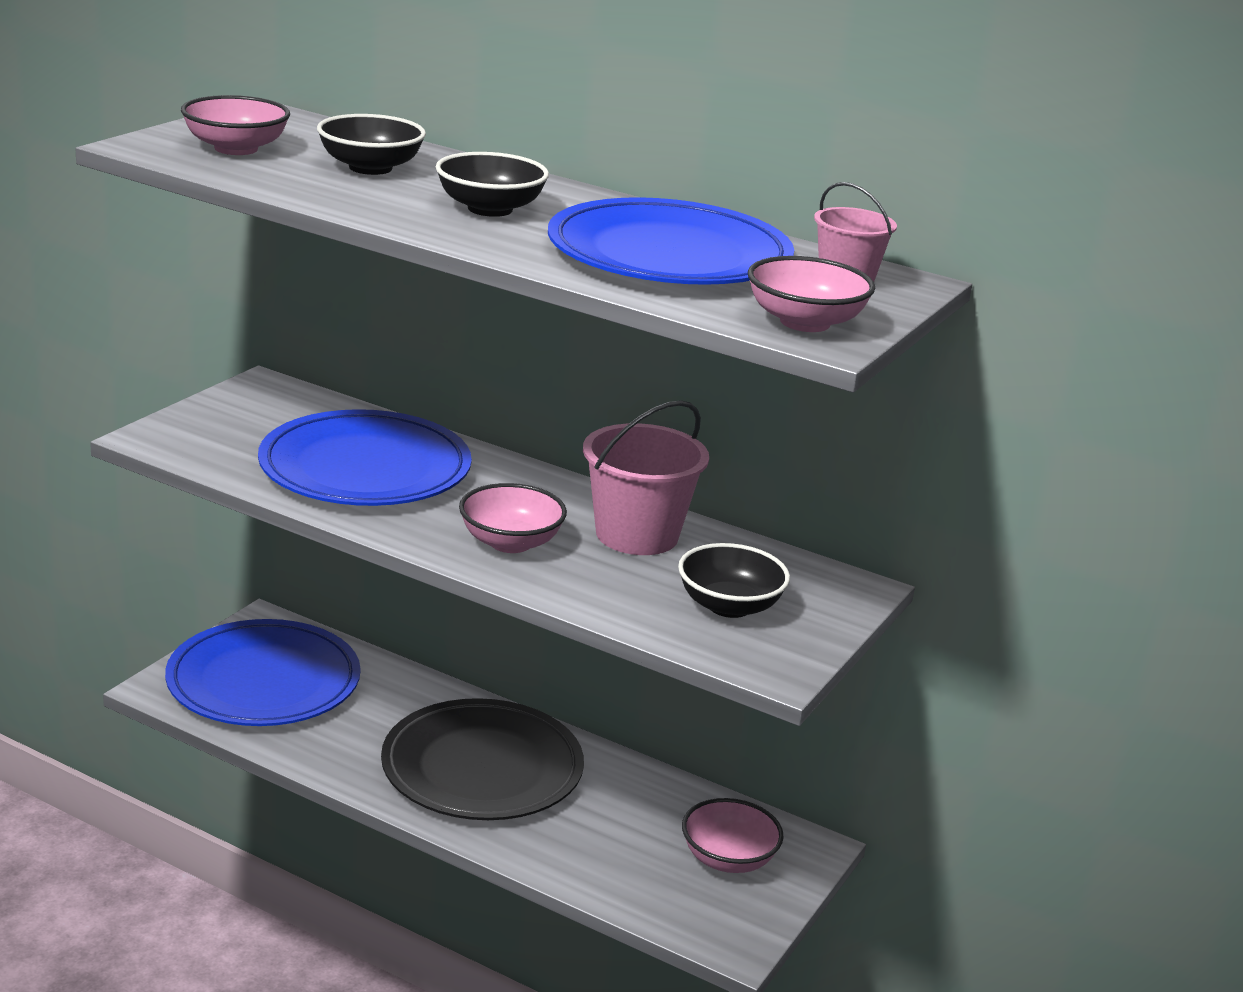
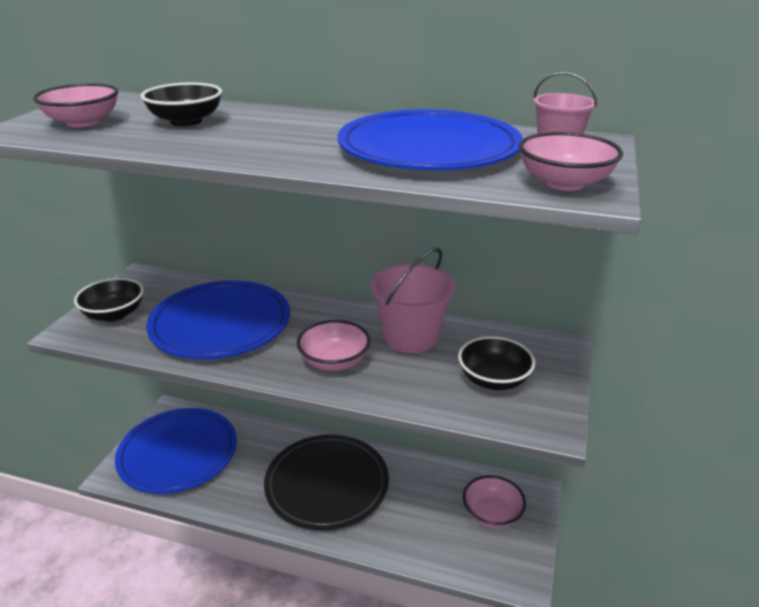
camera: 10 degrees left, 5 degrees up
black bowl [436,152,549,217] -> black bowl moved to [74,278,144,322]

